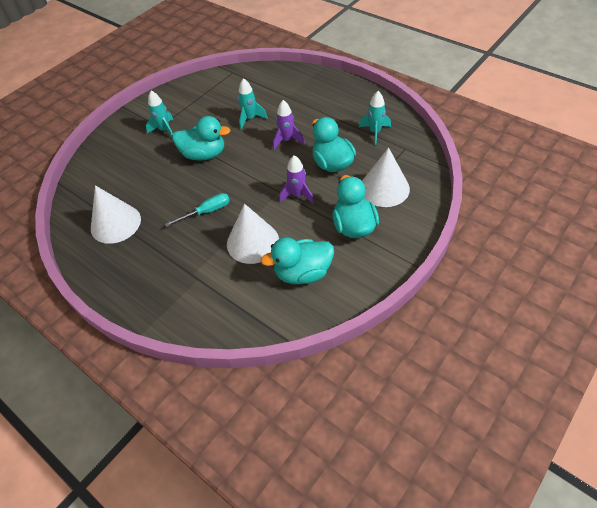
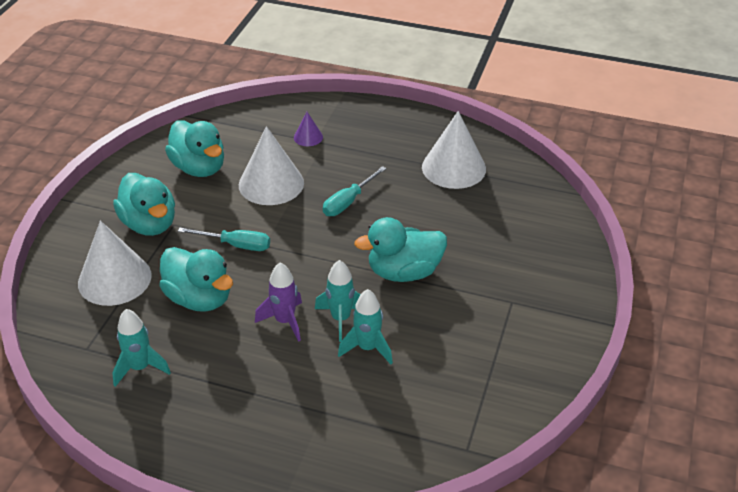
camera: 155 degrees right, 10 degrees down
turquoise rocket [146,91,174,137] -> turquoise rocket moved to [315,260,361,342]
turquoise duck [261,237,334,284] -> turquoise duck turned 90 degrees clockwise [165,121,224,177]
purple rocket [279,155,314,204] -> turquoise screwdriver [178,227,270,251]
none -> purple cone [294,112,323,146]

